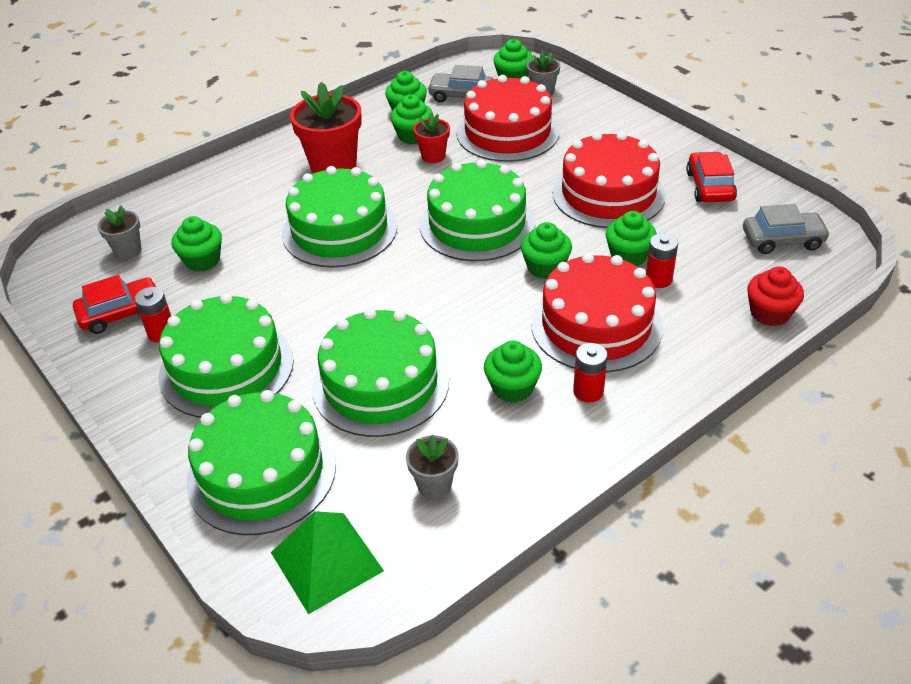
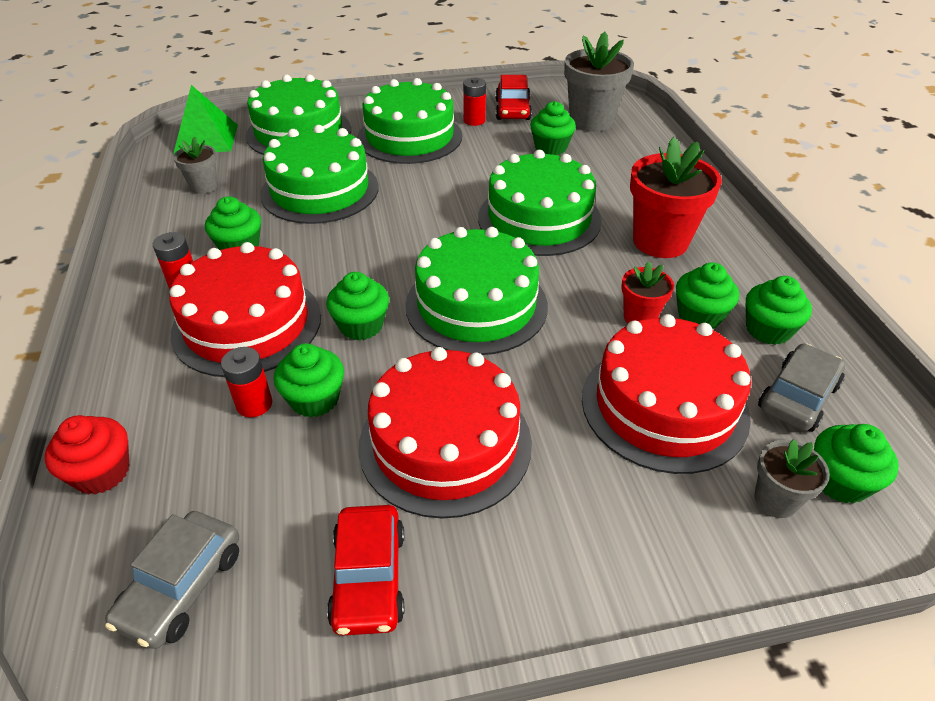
camera: 115 degrees right, 0 degrees up
grey flower pot [97,205,142,260] -> grey flower pot [564,32,634,132], size x1.90
red car [686,151,737,202] -> red car turned 60 degrees clockwise [327,505,404,636]

